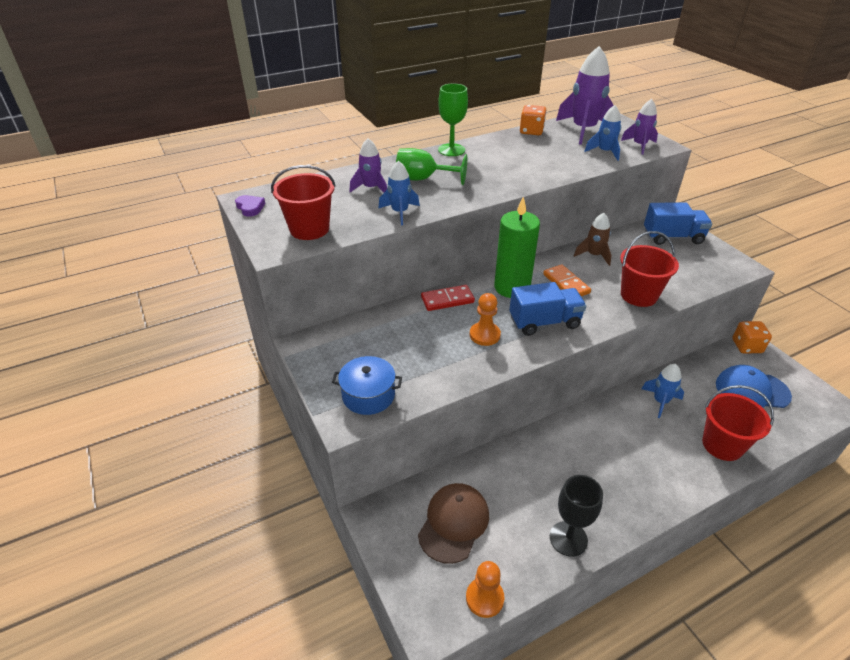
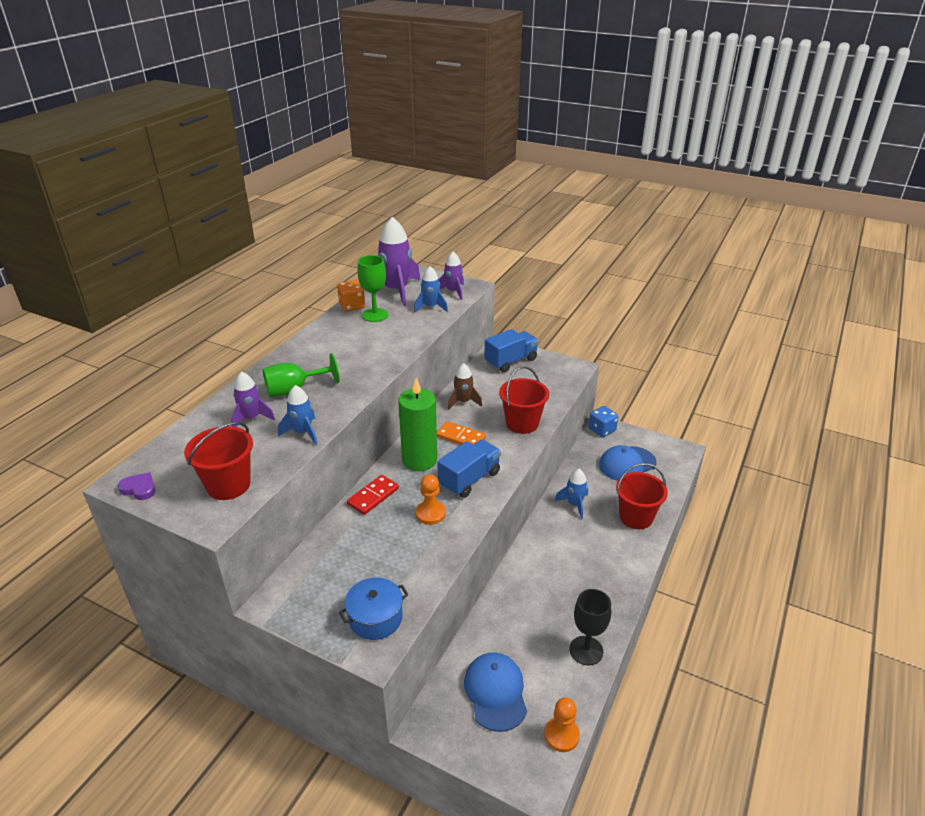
camera: 35 degrees left, 5 degrees down
brown cap [418,483,489,564] -> blue cap [464,653,527,732]
green goblet [438,84,468,156] -> green goblet moved to [357,255,388,322]
orange dice [733,321,772,354] -> blue dice [589,406,618,437]

